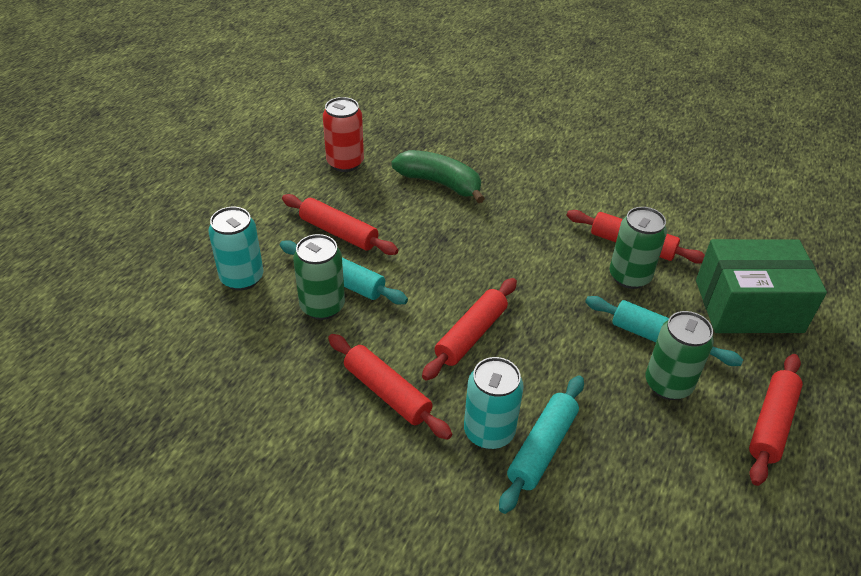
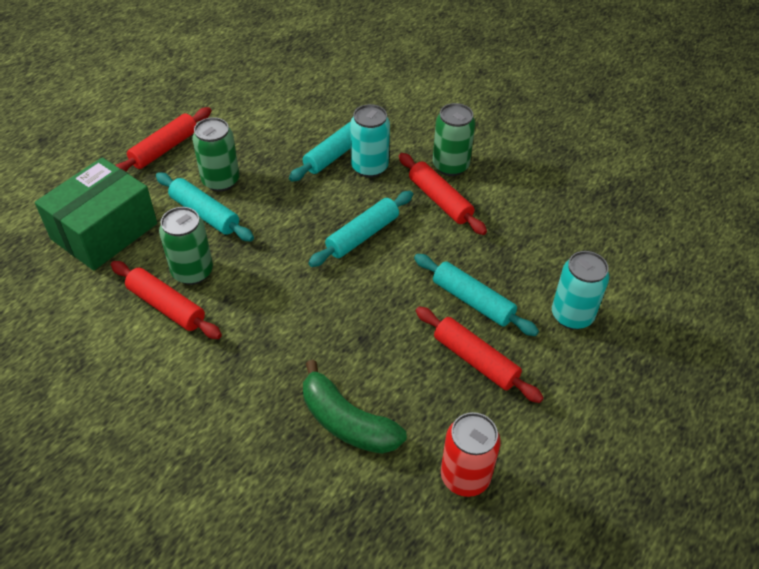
camera: 170 degrees left, 5 degrees up
green can [293,234,345,320] -> green can moved to [433,103,475,176]
red rolling pin [422,278,517,381] -> turquoise rolling pin [308,191,413,267]
green box [696,239,827,333] -> green box turned 60 degrees counterclockwise [35,158,157,270]

